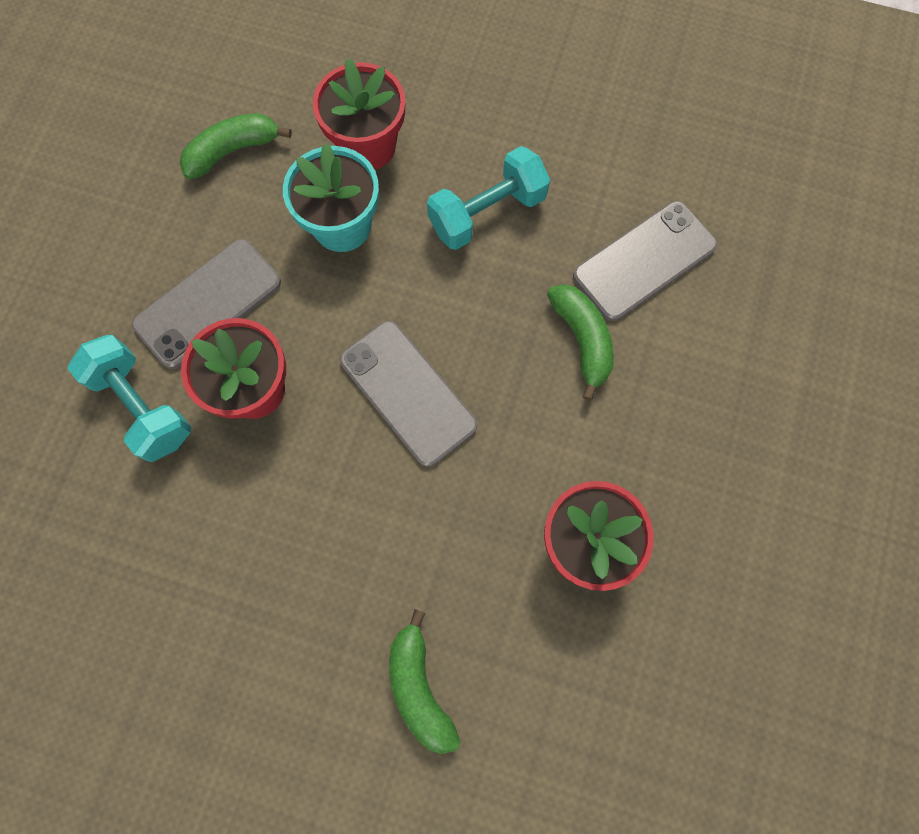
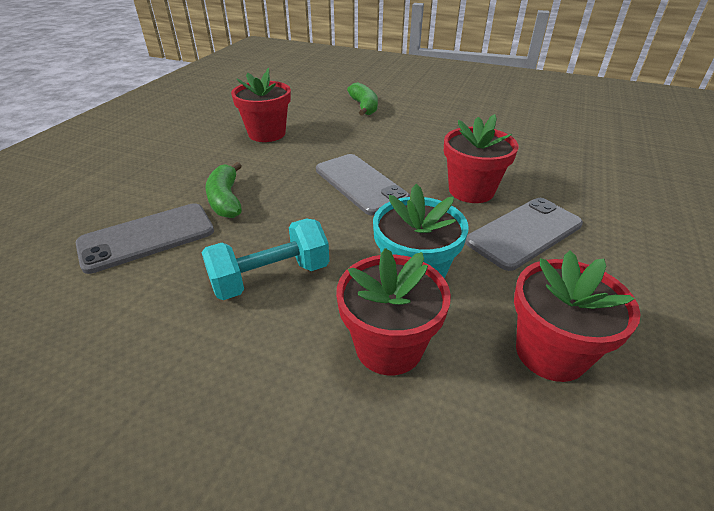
camera: 175 degrees left, 35 degrees down
turquoise dumbbell [67,335,191,462] -> none
green banana [180,113,292,179] -> red flower pot [514,251,641,382]

